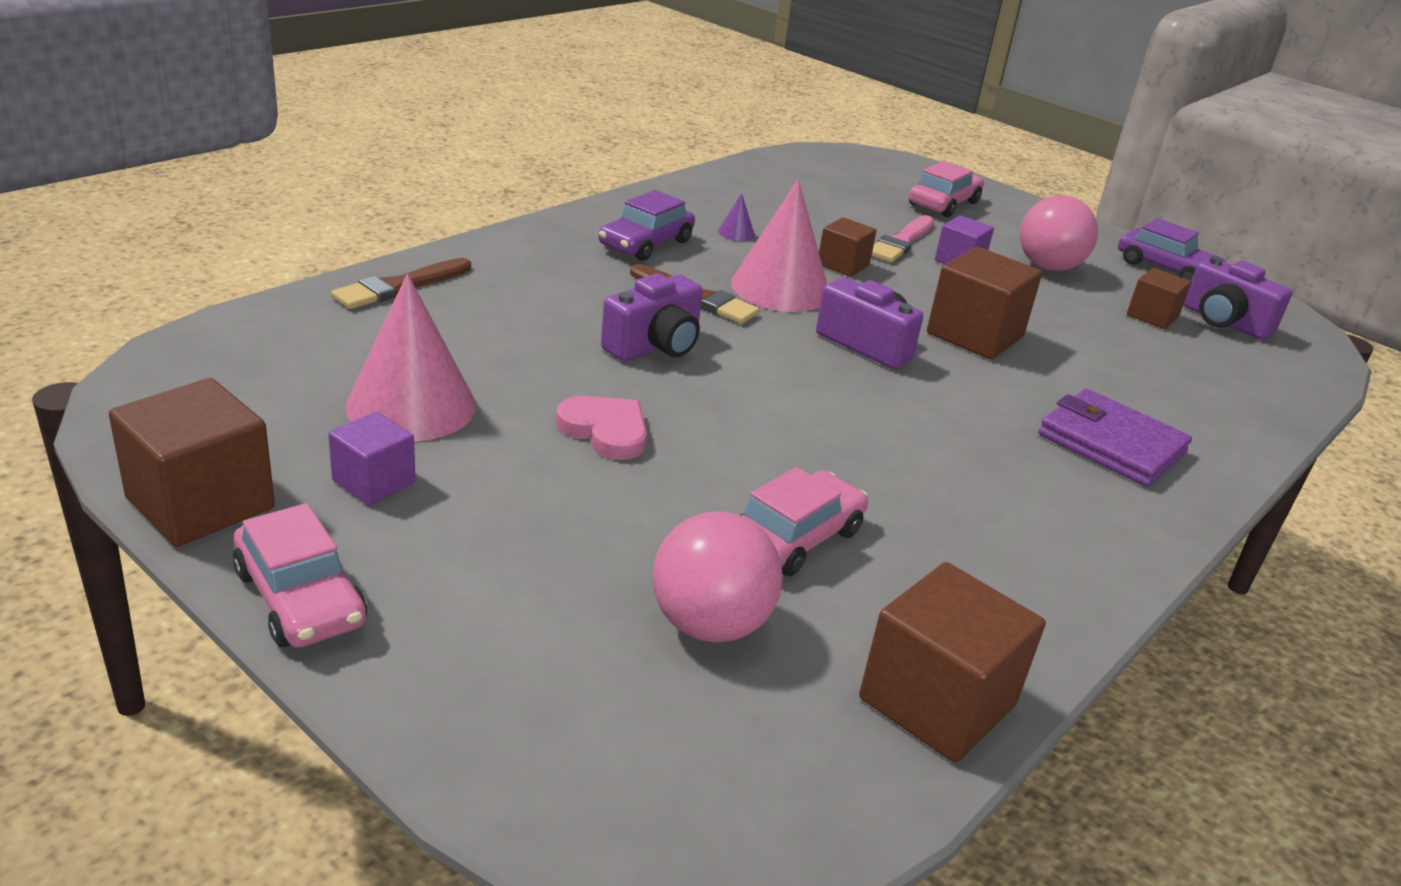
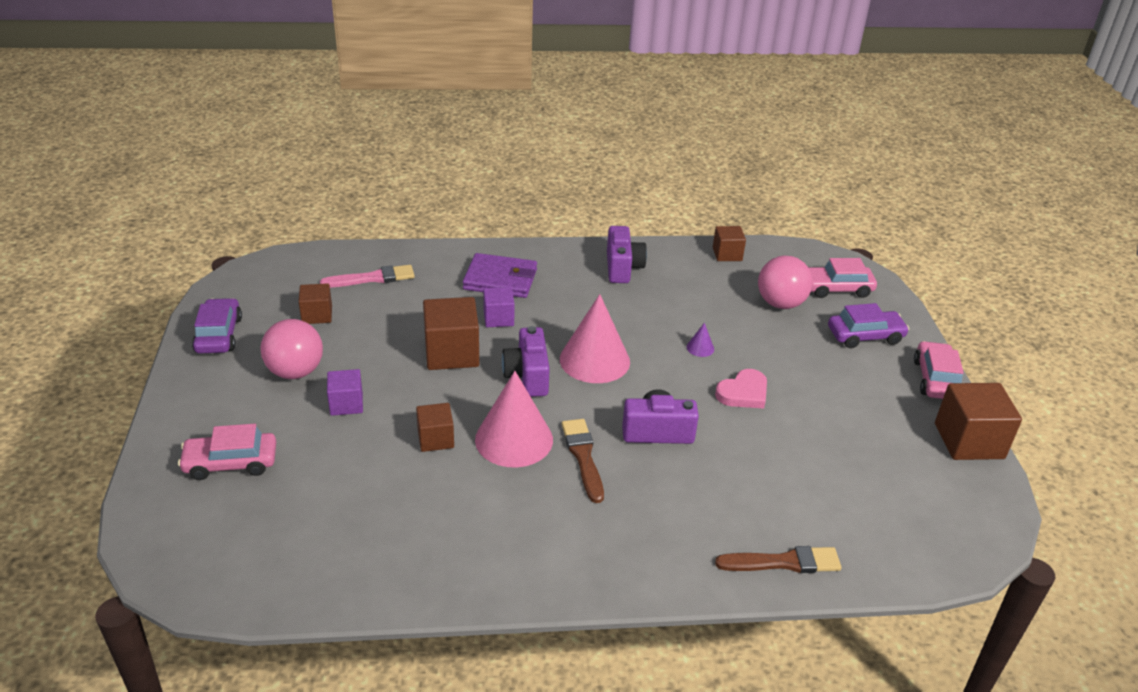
camera: 135 degrees left, 5 degrees up
purple cube [328,412,415,505] -> purple cube moved to [483,287,515,327]
pink cone [345,274,476,441] -> pink cone moved to [560,294,630,383]
pink heart [556,396,647,460] -> pink heart turned 120 degrees counterclockwise [715,369,767,409]
purple car [598,190,695,261] -> purple car moved to [828,303,909,348]
purple cone [718,193,755,241] -> purple cone moved to [687,323,714,357]
pink car [740,467,868,576] -> pink car moved to [808,258,877,298]
brown cube [859,562,1046,763] -> brown cube [713,226,746,261], size x0.59
pink brush [872,215,934,262] -> pink brush moved to [320,265,415,288]
purple wallet [1039,389,1192,487] -> purple wallet turned 75 degrees counterclockwise [463,253,537,298]
purple camera [1184,256,1292,340] -> purple camera moved to [607,226,647,283]

